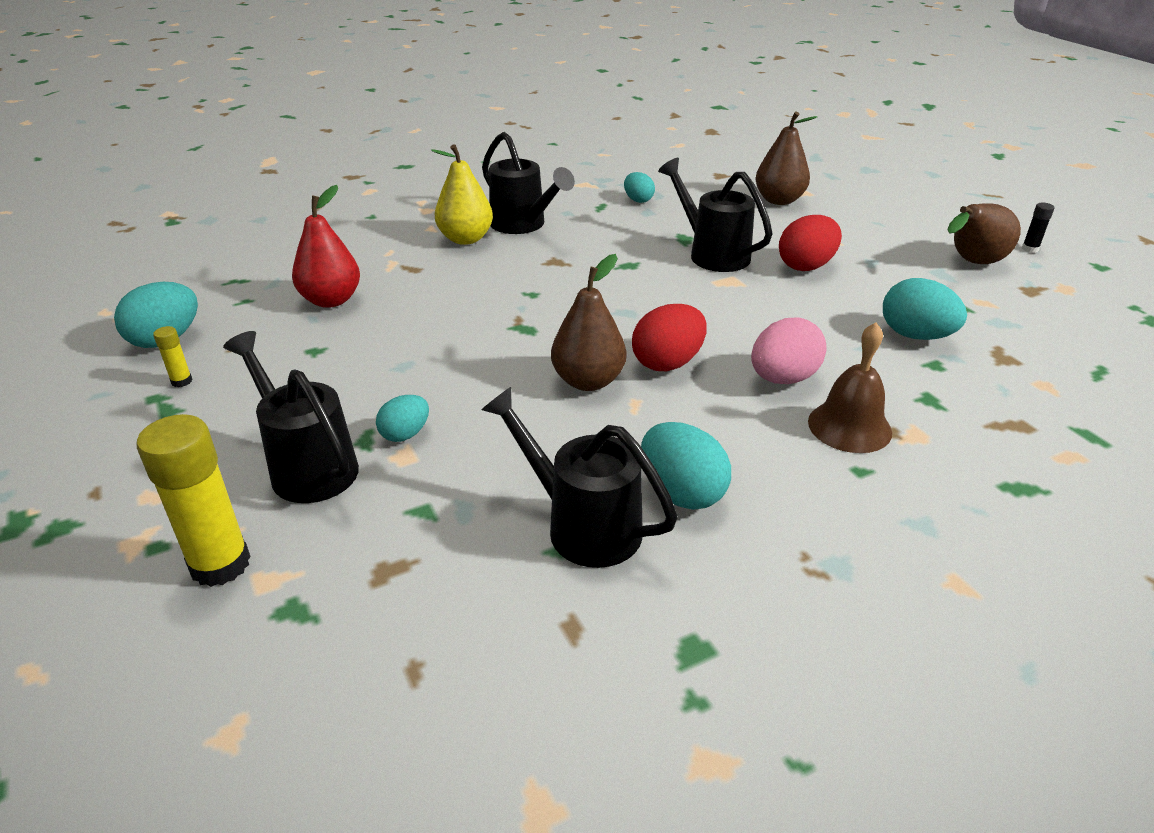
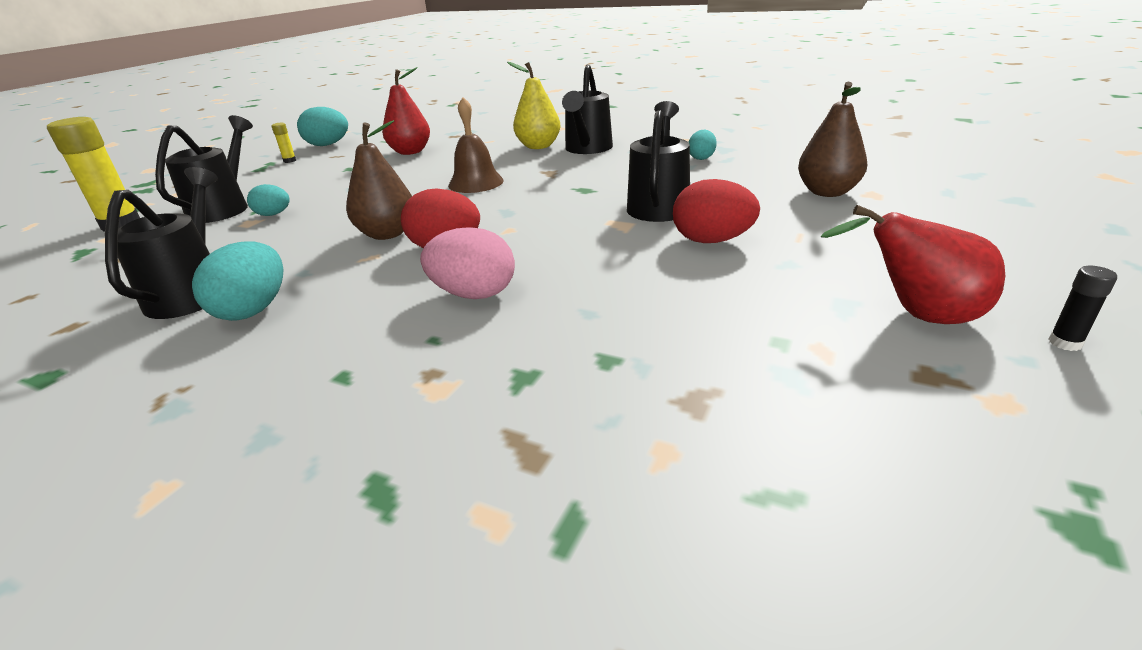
camera: 55 degrees right, 5 degrees down
brown bell [808,322,892,453] -> brown bell moved to [448,97,504,193]
turquoise egg [883,278,967,340] -> none
brown pear [947,203,1021,264] -> red pear [821,205,1005,324]

